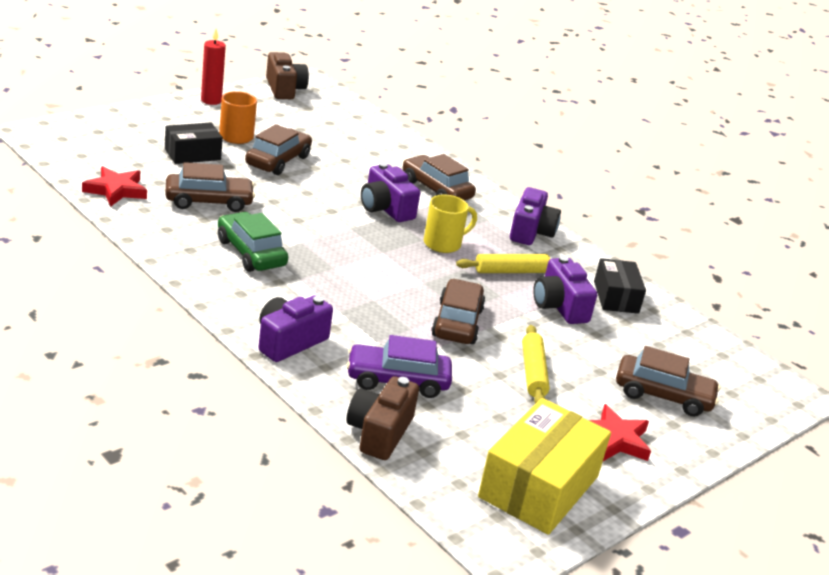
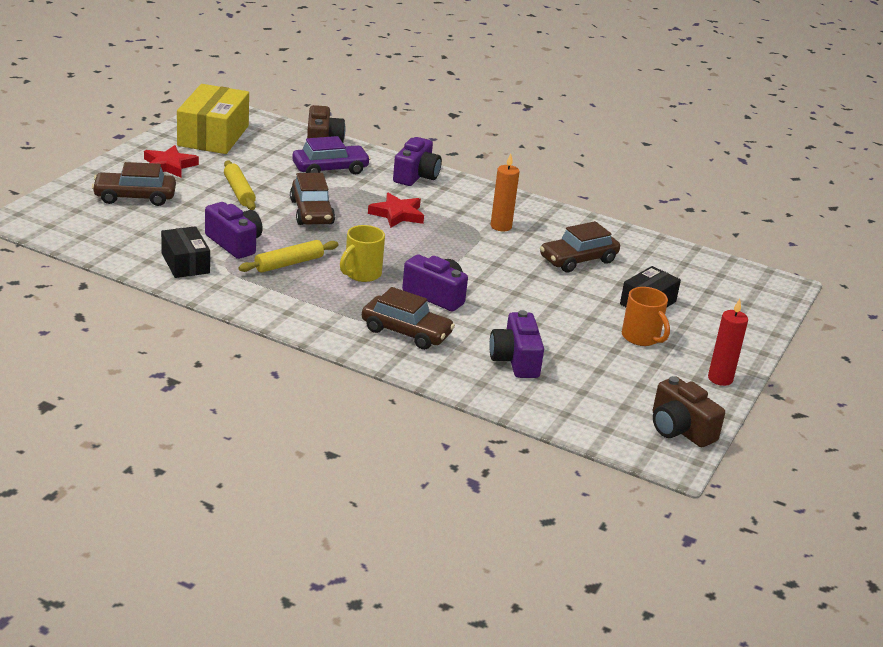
camera: 160 degrees right, 0 degrees up
red star [82,166,147,207] -> red star moved to [368,193,424,228]
green car [218,212,288,272] -> orange candle [491,153,520,231]
brown car [245,124,312,175] -> none
purple camera [510,187,561,245] -> purple camera moved to [489,310,544,378]

